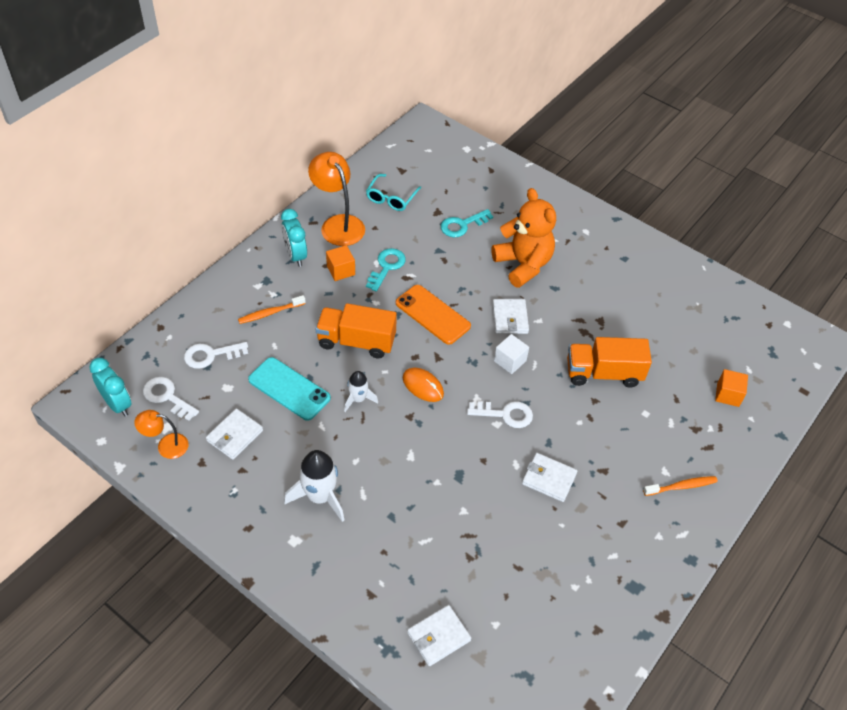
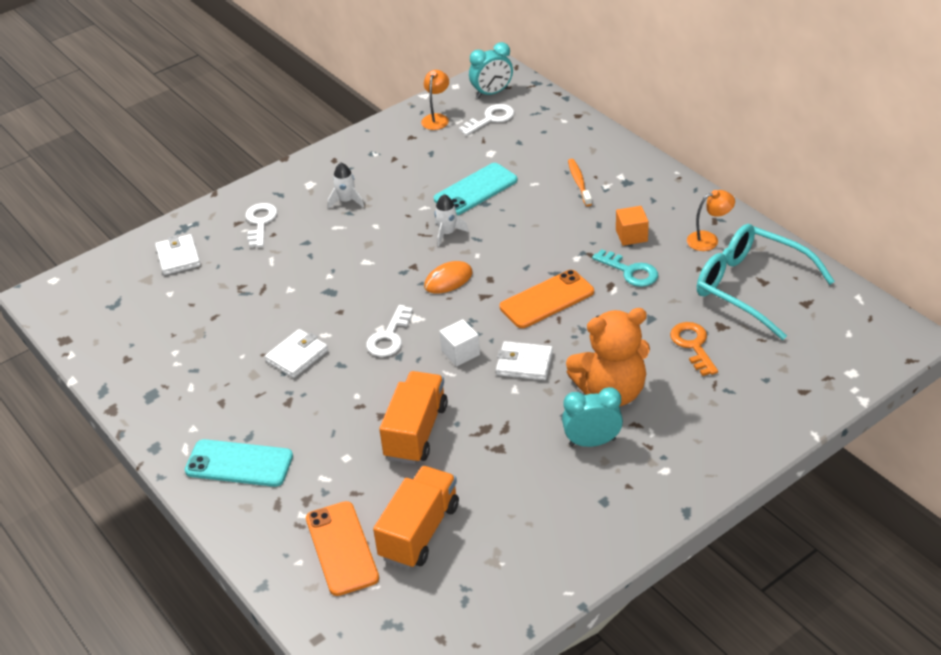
camera: 110 degrees right, 10 degrees down
white key [184,342,248,369] -> white key moved to [245,203,277,247]
white wallet [206,408,263,460] -> none
turquoise clock [281,209,307,267] -> turquoise clock moved to [562,387,623,447]
white rocket [284,450,344,522] -> white rocket [328,163,364,209], size x0.60
orange lamp [308,152,365,246] -> orange lamp [687,190,735,251], size x0.58
orange truck [316,303,397,358] -> orange truck moved to [373,466,459,569]
turquoise glasses [366,174,421,211] -> turquoise glasses [697,224,835,340], size x1.84
turquoise key [441,209,493,237] -> orange key [670,322,718,376]
orange toothbrush [643,476,718,496] -> turquoise phone [185,439,293,487]
orange cube [715,369,748,407] -> orange phone [306,501,379,596]

